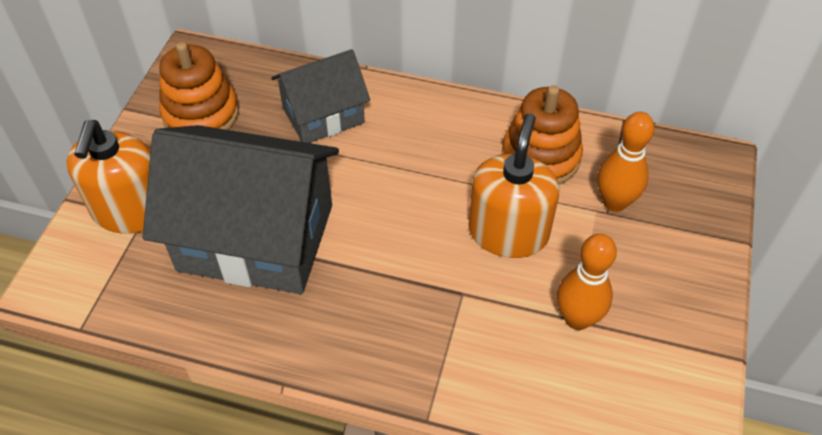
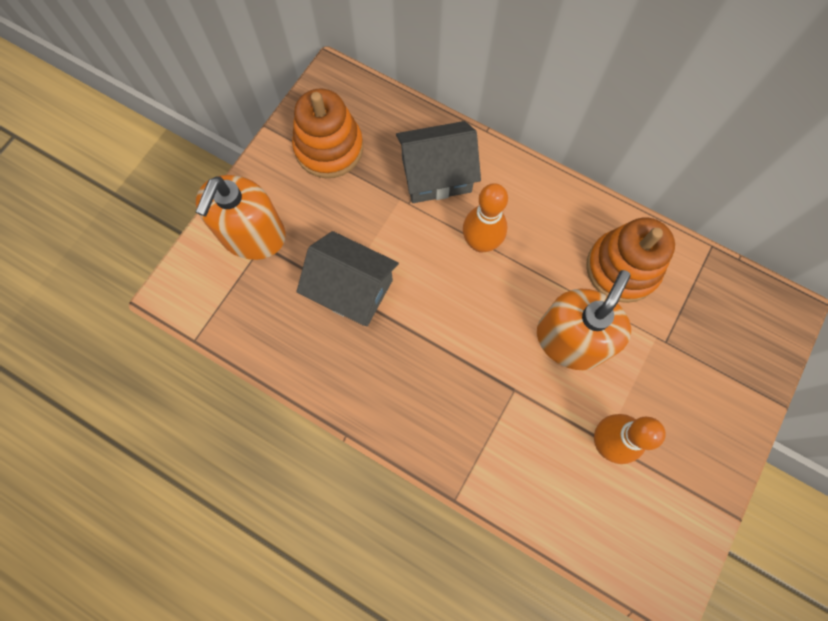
camera: 15 degrees right, 20 degrees up
grey house [142,125,339,294] -> grey house [296,231,399,327], size x0.57
orange bowling pin [598,112,655,212] -> orange bowling pin moved to [463,183,508,252]

